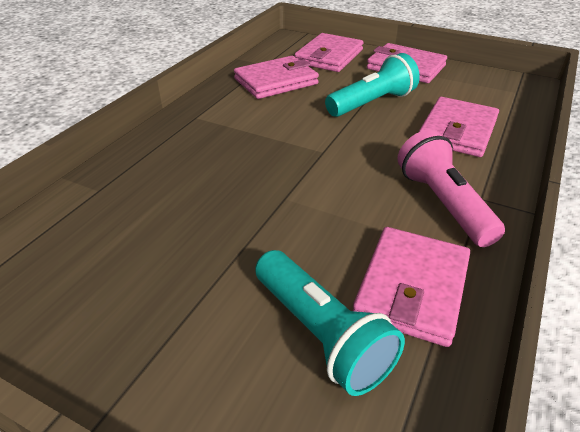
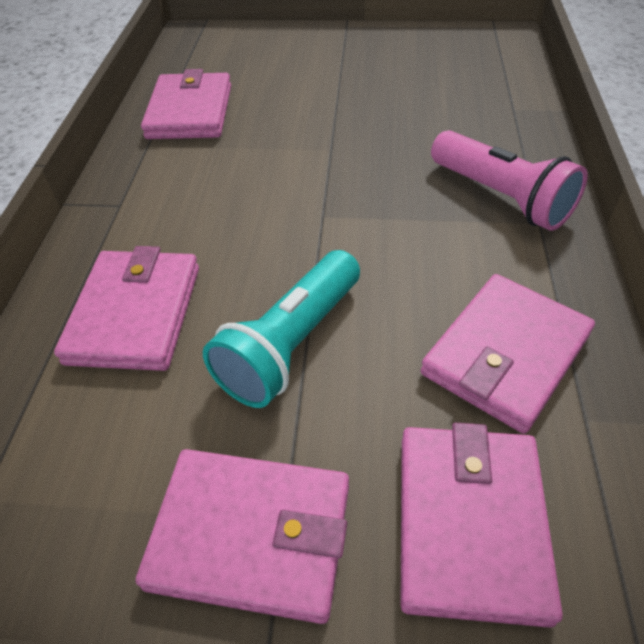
camera: 160 degrees right, 10 degrees up
turquoise flashlight [255,250,405,396] -> none
pink flashlight [397,129,505,247] -> pink flashlight moved to [431,130,588,231]

